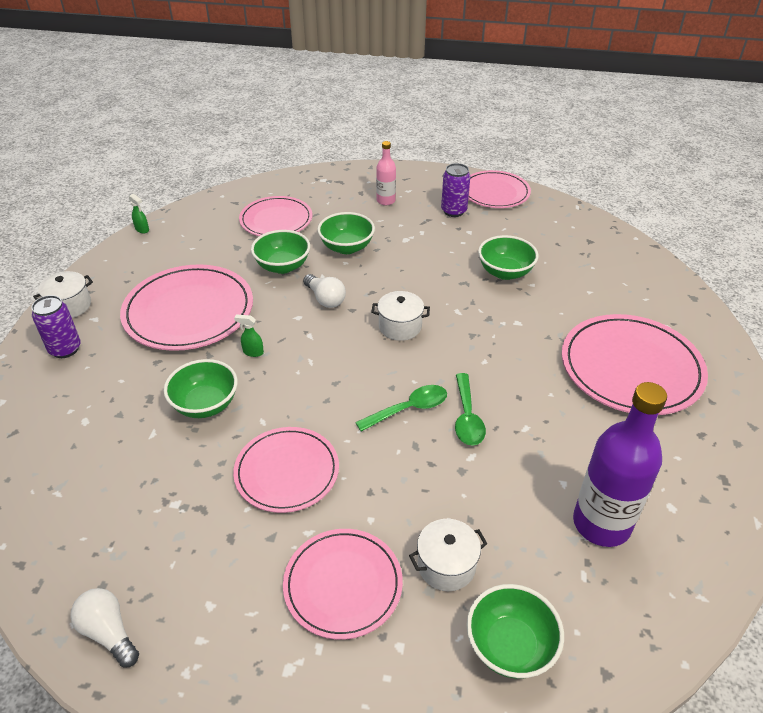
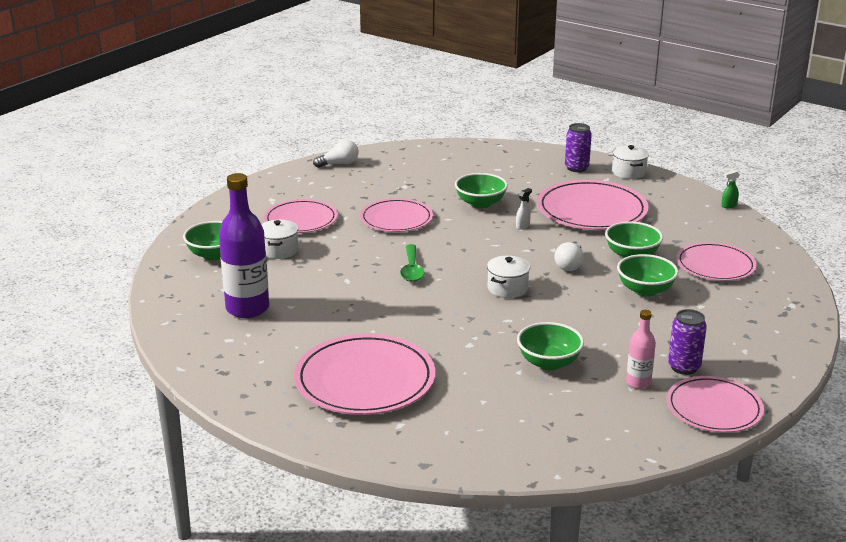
camera: 115 degrees right, 15 degrees down
green spray bottle [234,314,264,357] -> white spray bottle [516,188,532,230]
white light bulb [303,274,346,308] -> white light bulb turned 60 degrees counterclockwise [554,242,584,271]
pink bottle [376,141,396,205] -> pink bottle moved to [626,310,656,389]
green spoon [455,373,486,446] -> none

